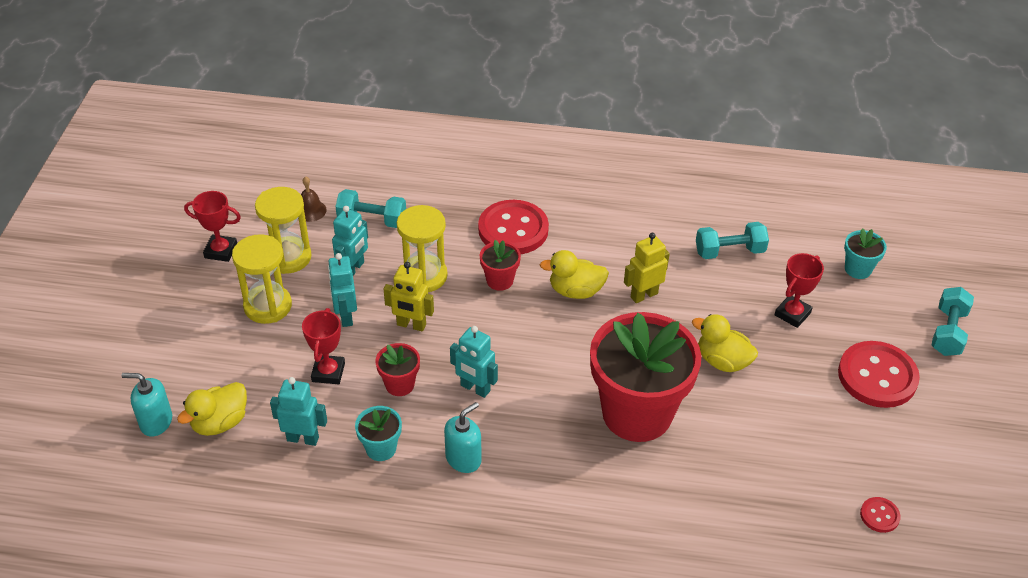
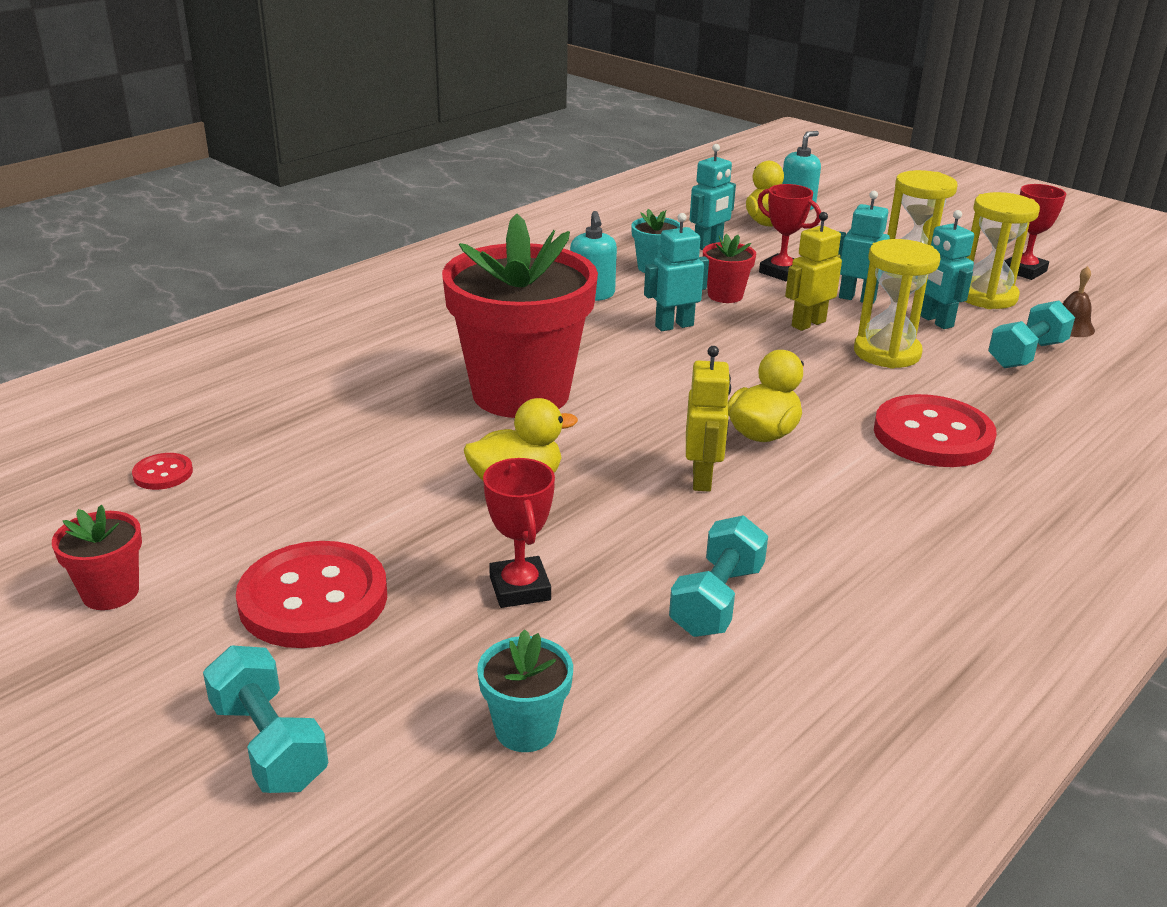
camera: 125 degrees right, 15 degrees down
red flower pot [480,240,521,291] -> red flower pot moved to [52,505,142,610]

